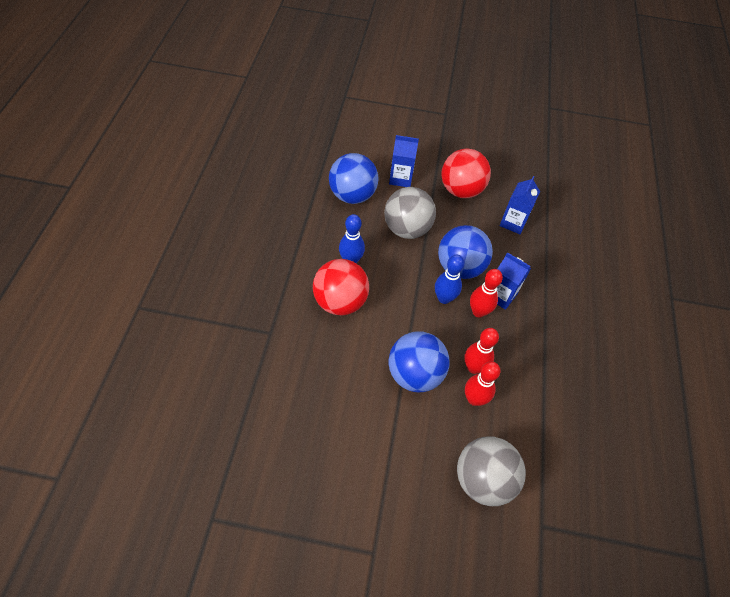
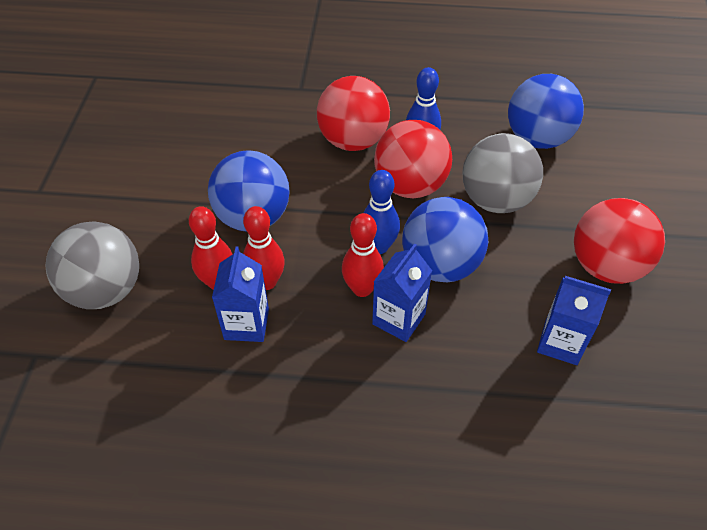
camera: 90 degrees right, 5 degrees down
blue carton [389,135,419,187] -> blue carton moved to [212,246,269,342]
none -> red ball [374,120,452,198]

